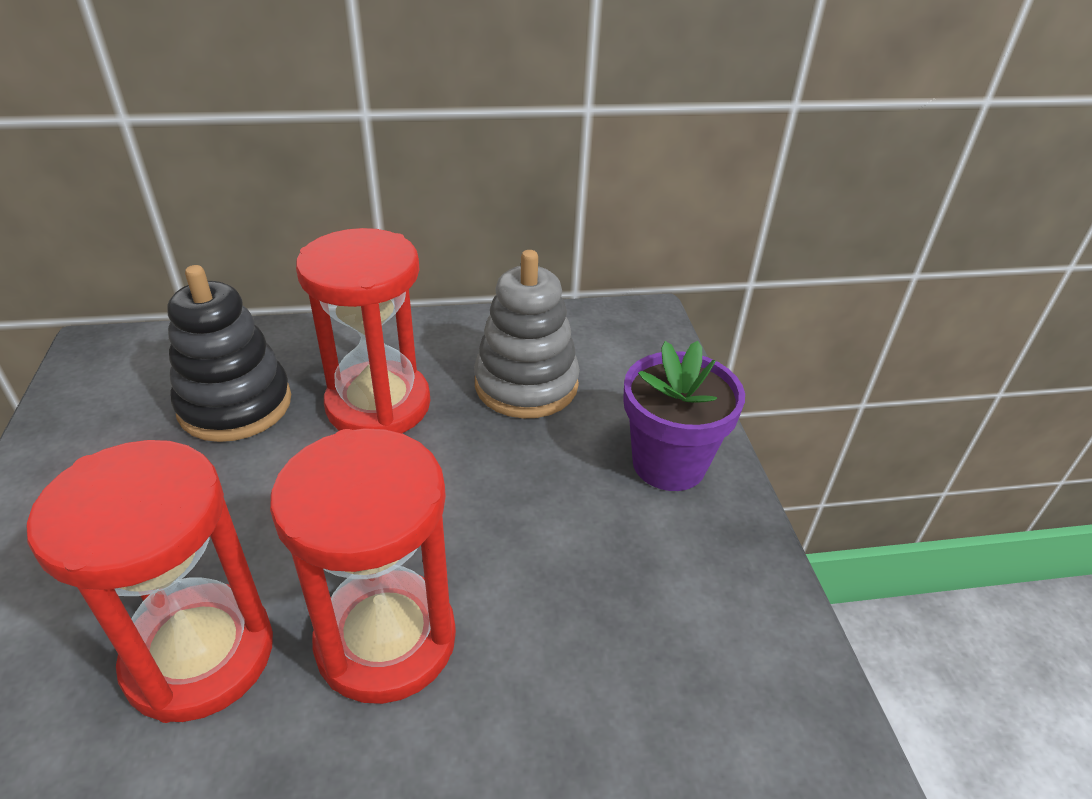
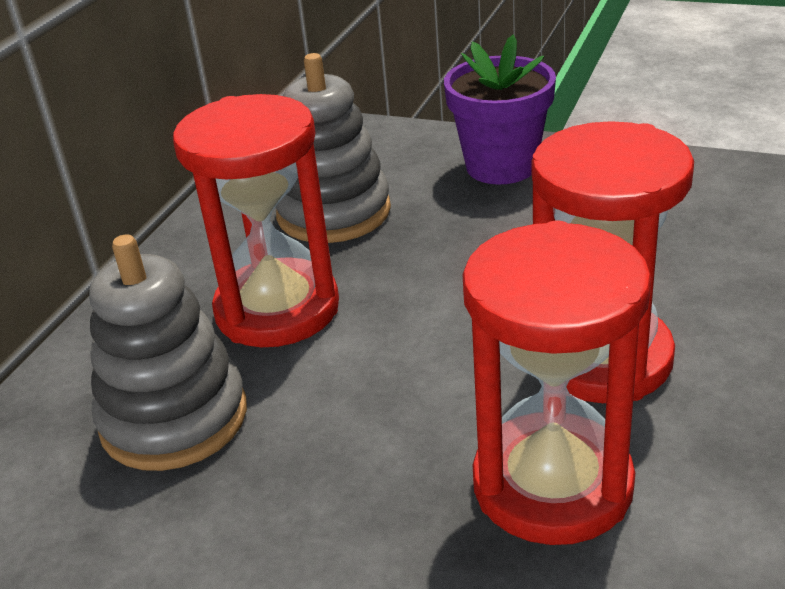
camera: 55 degrees left, 5 degrees down
black stacking toy [167,265,291,442] -> grey stacking toy [89,234,247,471]

